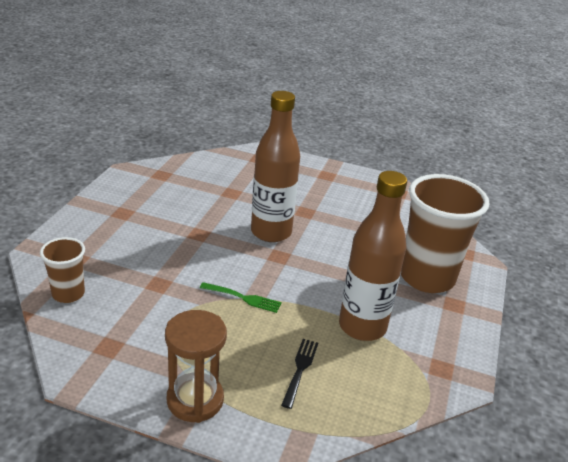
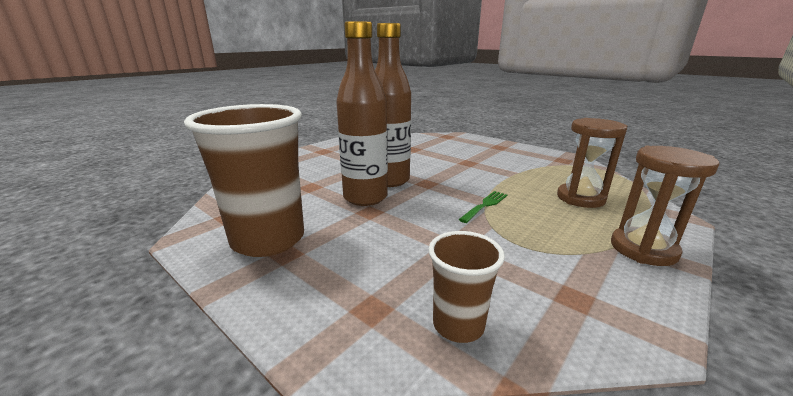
camera: 65 degrees left, 10 degrees down
black fork [281,339,318,409] -> brown hourglass [557,118,628,208]
brown bottle [339,171,407,341] -> brown bottle moved to [336,21,388,206]
brown cup [401,174,489,293] -> brown cup moved to [184,104,304,257]

